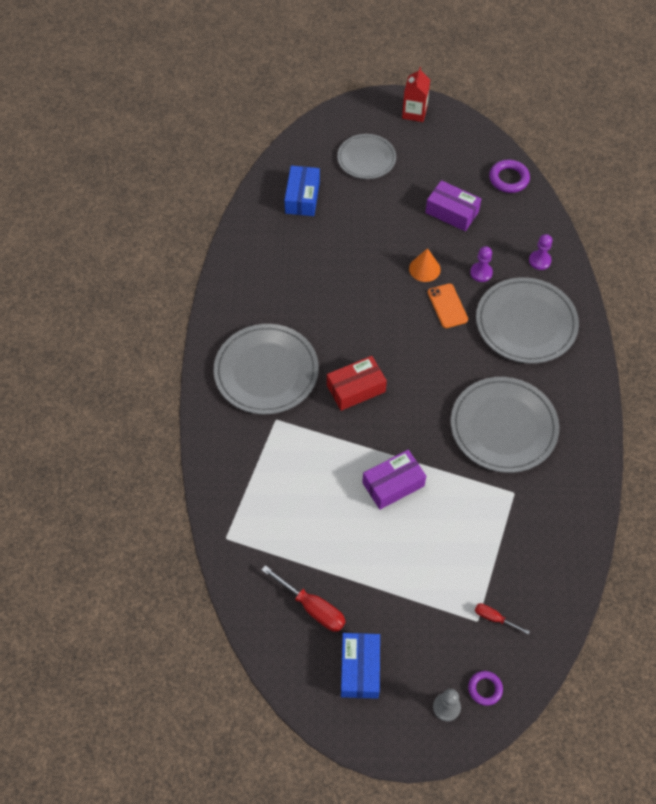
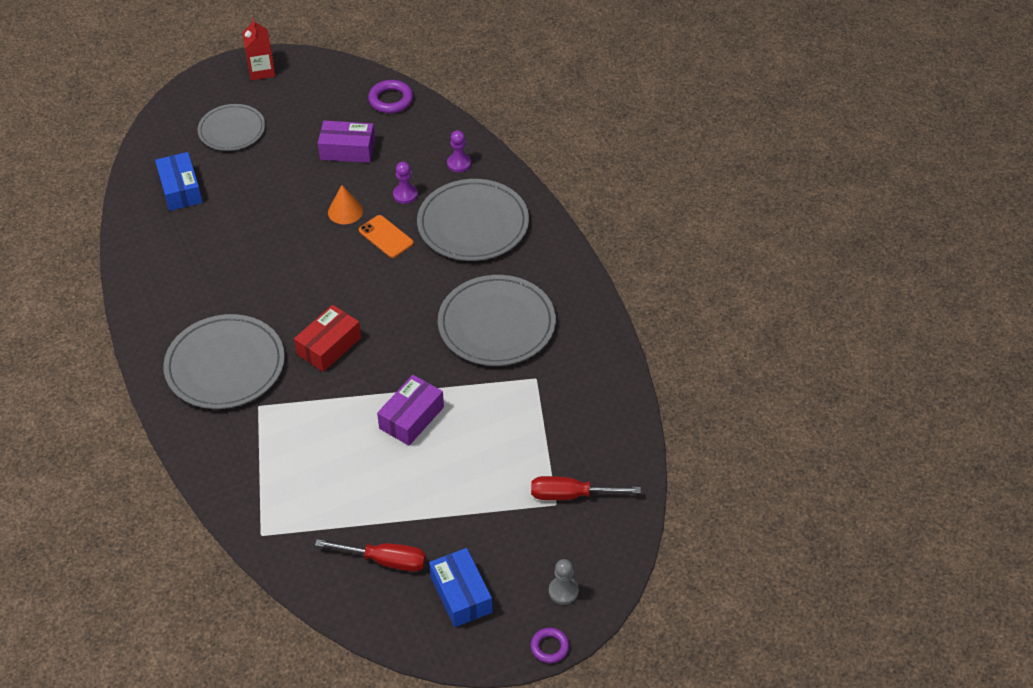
camera: 25 degrees left, 10 degrees down
purple ring [468,671,503,706] -> purple ring moved to [531,628,569,663]
red screwdriver [475,603,530,635] -> red screwdriver [531,476,641,500], size x1.75

